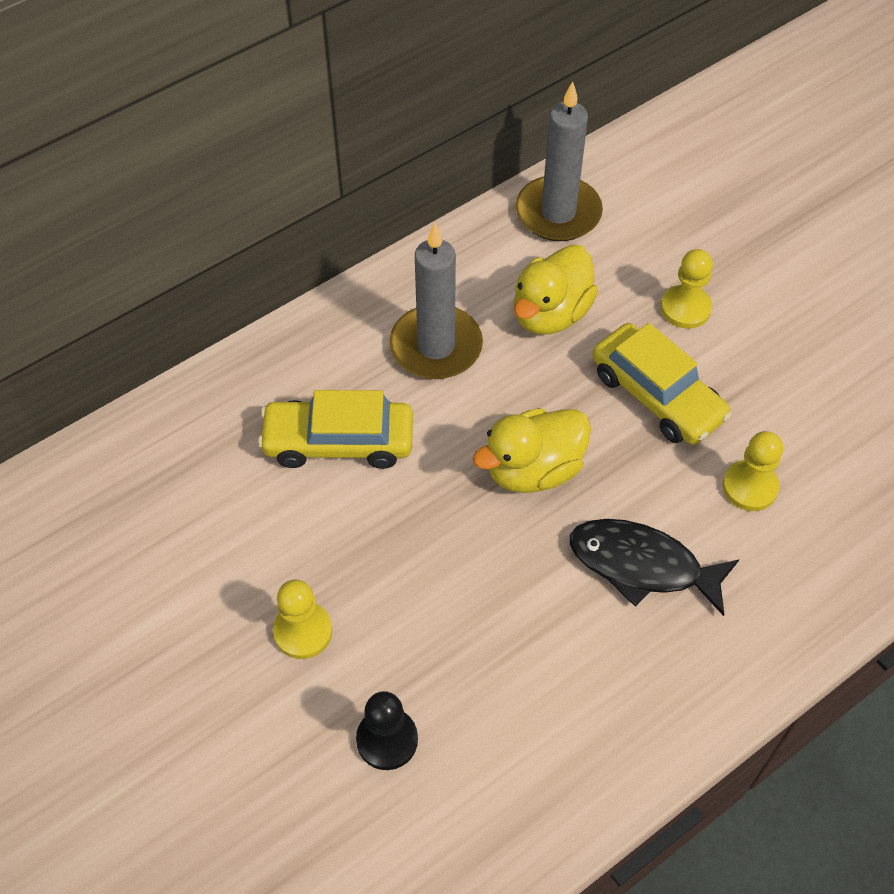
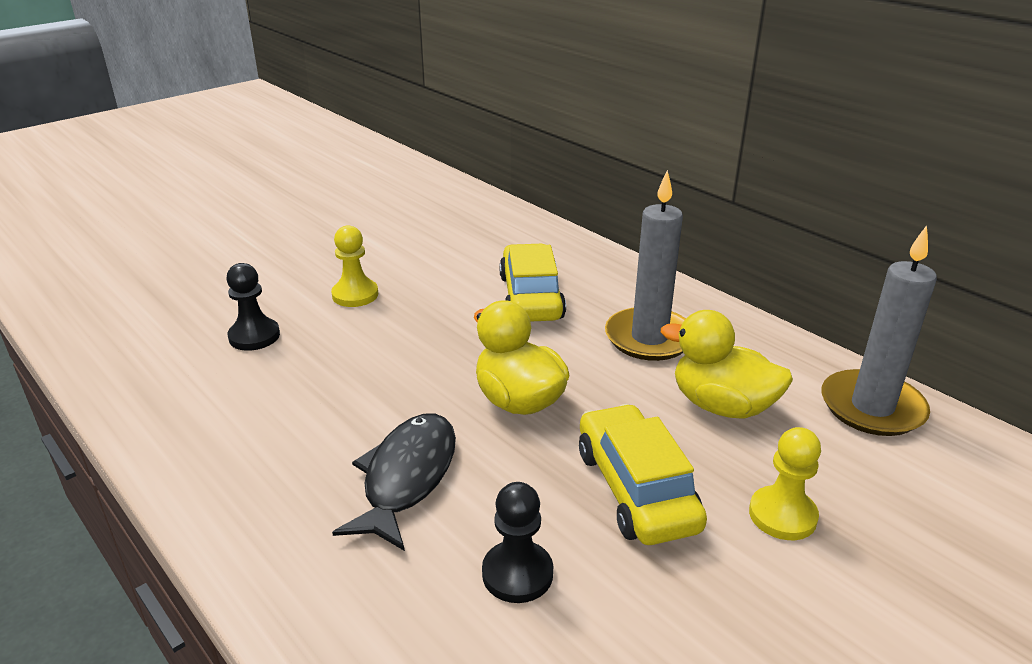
camera: 85 degrees right, 25 degrees down
yellow car [592,323,732,445] -> yellow car turned 120 degrees clockwise [579,404,707,545]
yellow pawn [723,431,783,511] -> black pawn [482,482,553,603]

